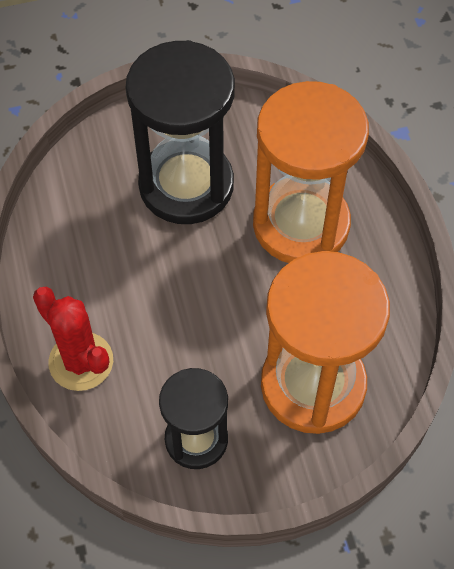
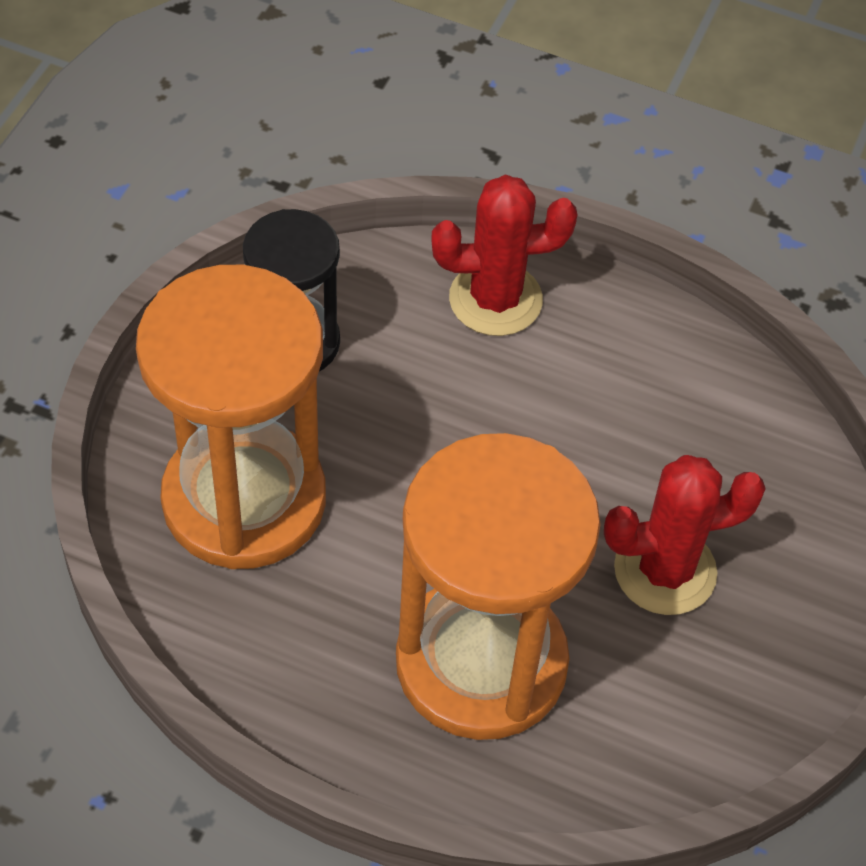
camera: 125 degrees right, 5 degrees down
black hourglass [125,40,235,224] -> red cactus [604,455,766,615]

